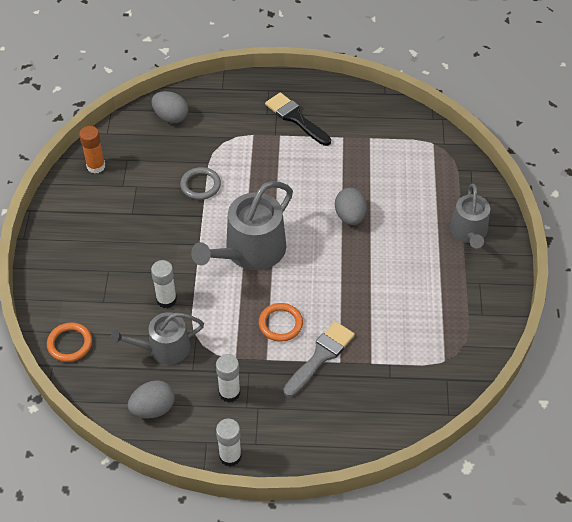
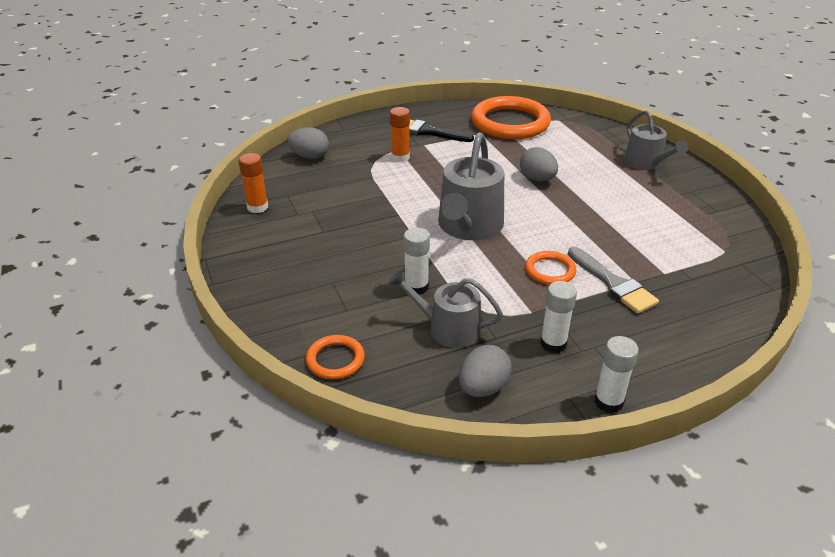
camera: 25 degrees left, 15 degrees down
grey watering can [110,312,204,364] -> grey watering can turned 60 degrees clockwise [389,270,503,348]
grey ring [180,167,221,200] -> none
grey brush [283,321,355,397] -> grey brush turned 135 degrees clockwise [568,247,659,314]
none -> orange glue stick [390,107,410,162]
none -> orange ring [471,96,551,139]

